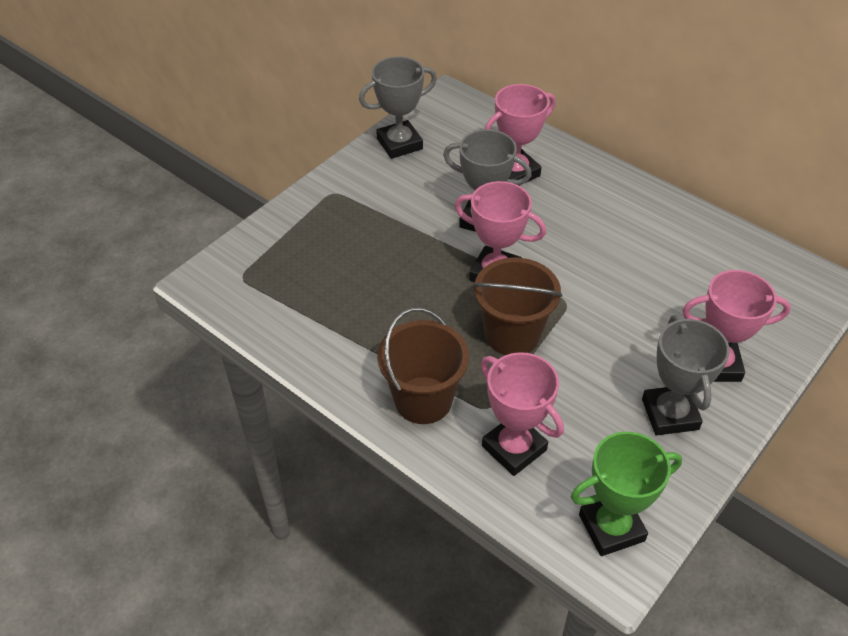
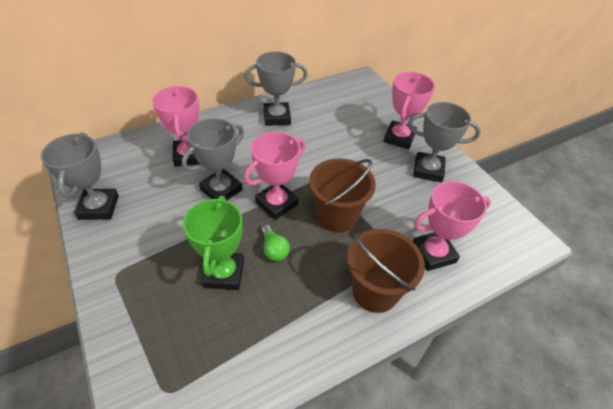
camera: 70 degrees left, 0 degrees up
green trophy [571,432,682,556] -> green trophy moved to [183,196,244,290]
none -> grey trophy [244,51,308,126]
none -> green light bulb [261,225,290,261]

